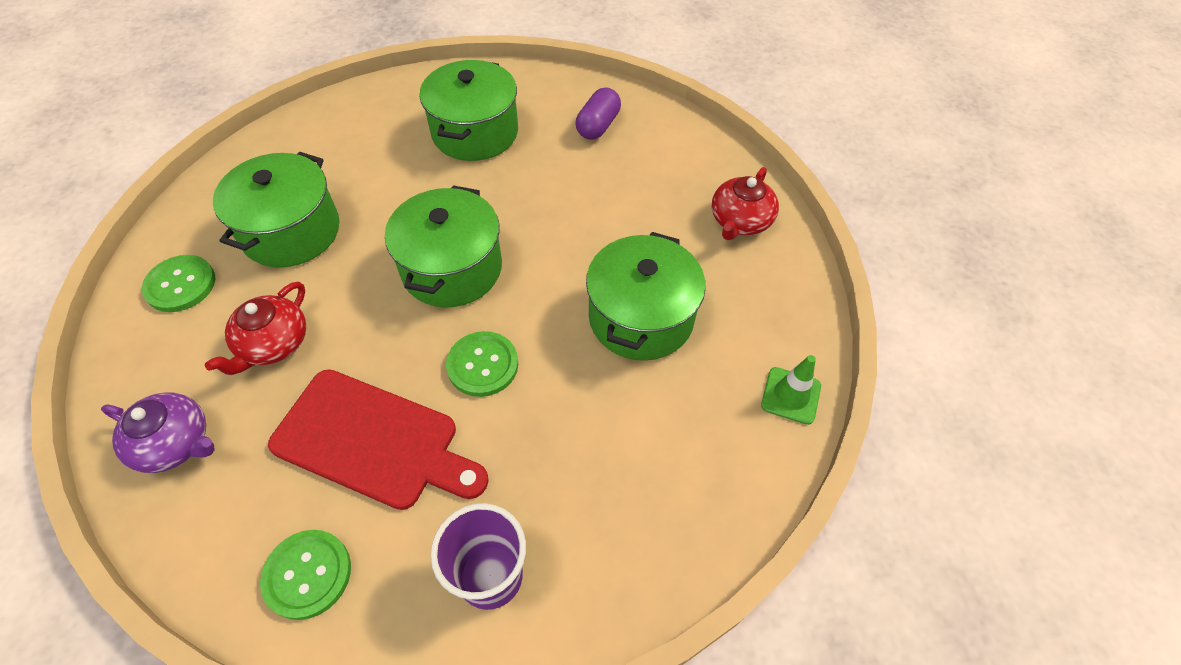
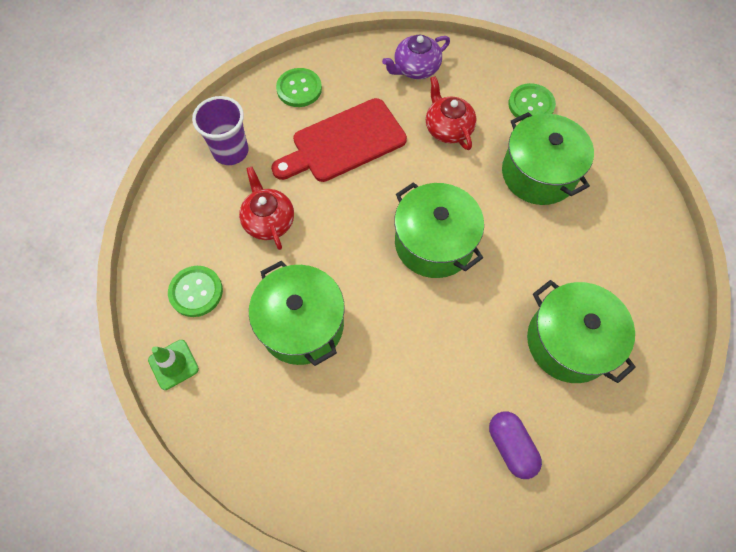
camera: 130 degrees right, 10 degrees up
green button [446,331,518,397] -> green button moved to [168,266,223,317]
red teapot [712,167,779,240] -> red teapot moved to [239,167,294,250]

